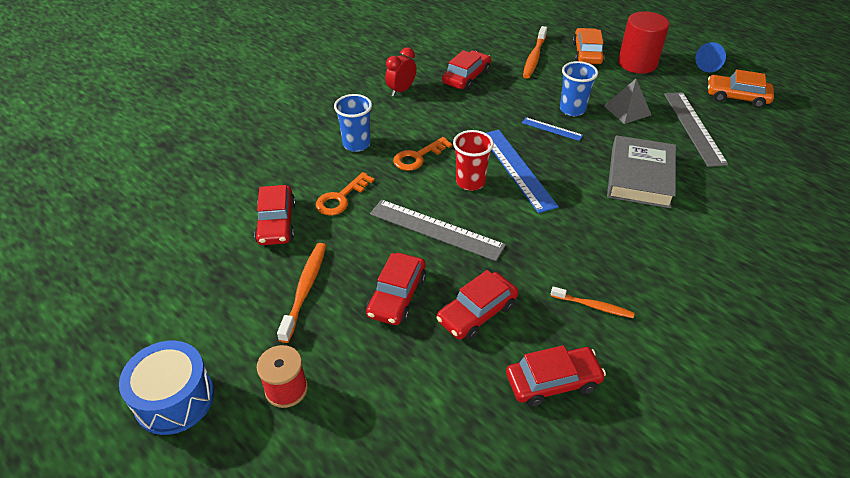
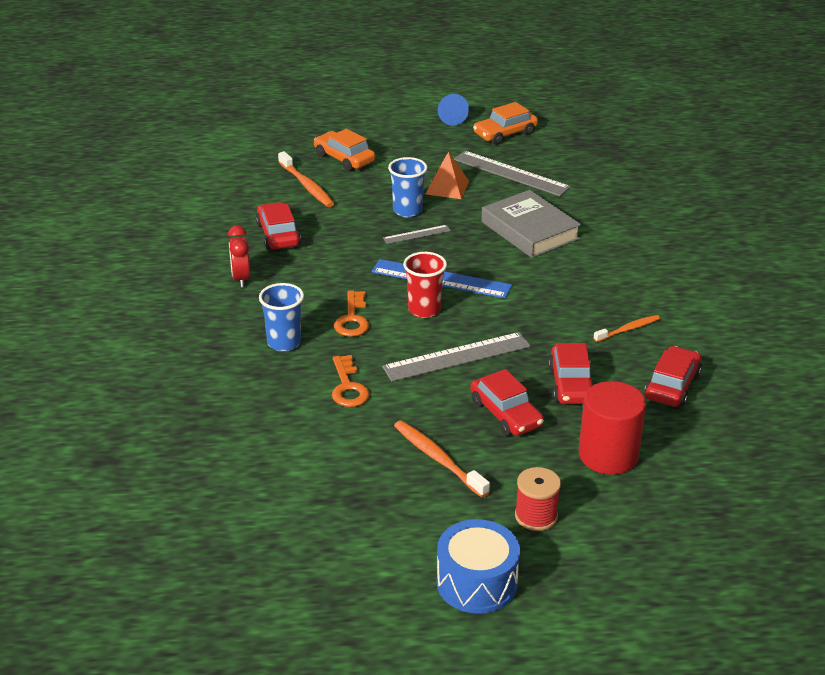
camera: 50 degrees left, 10 degrees down
red car [254,185,296,245] -> none
blue ruler [522,117,583,141] -> grey ruler [383,225,451,244]
grey pyramid [604,79,651,124] -> orange pyramid [426,152,469,199]
red cylinder [618,11,669,74] -> red cylinder moved to [579,381,646,475]

